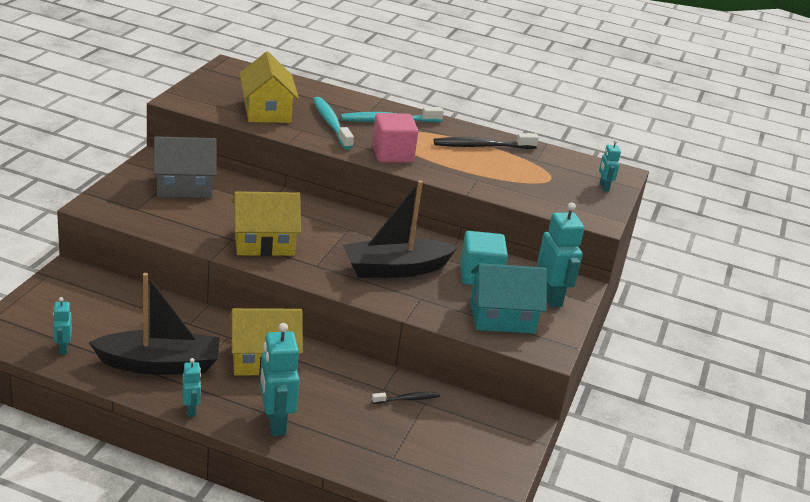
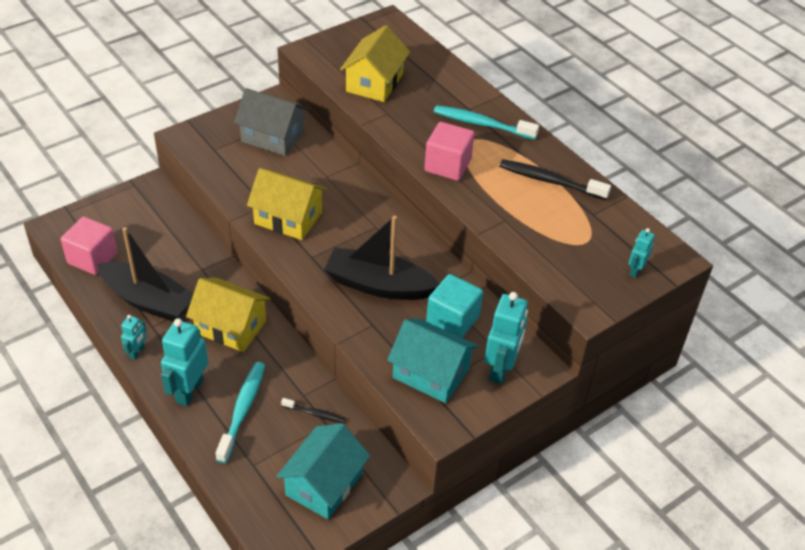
camera: 35 degrees right, 15 degrees up
turquoise robot [53,297,72,354] -> pink cube [61,216,118,275]
turquoise toothbrush [313,97,354,149] -> turquoise toothbrush moved to [215,362,265,463]
none -> turquoise house [276,423,370,519]

